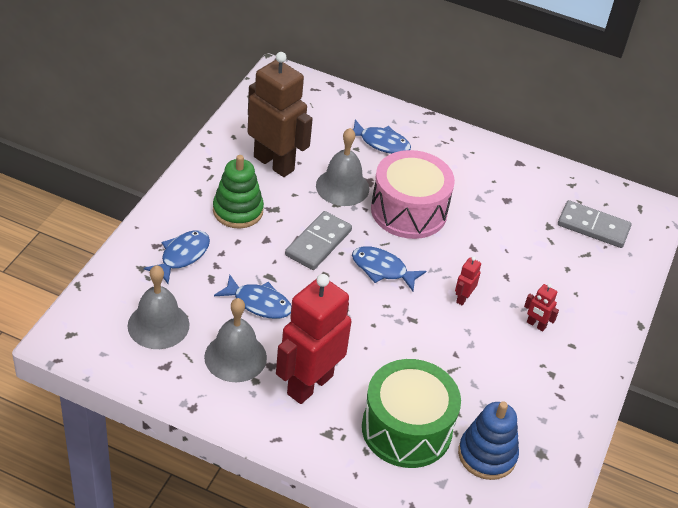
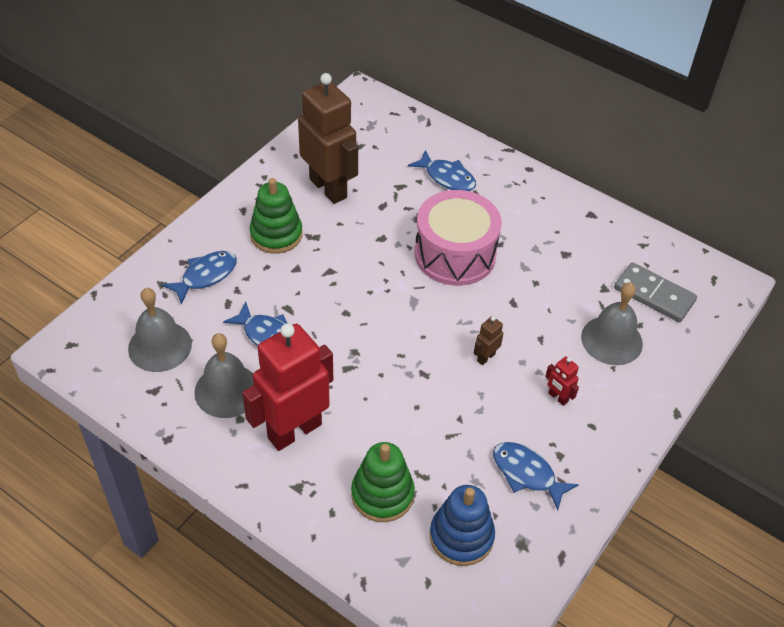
camera: 15 degrees right, 5 degrees up
grey domino [285,211,352,270] -> none
grey bell [316,128,369,206] -> grey bell moved to [581,283,643,365]
blue fish [352,246,426,291] -> blue fish moved to [493,442,579,510]
green drum [362,359,461,468] -> green stacking toy [351,442,415,522]
red robot [455,256,481,305] -> brown robot [474,316,504,365]

